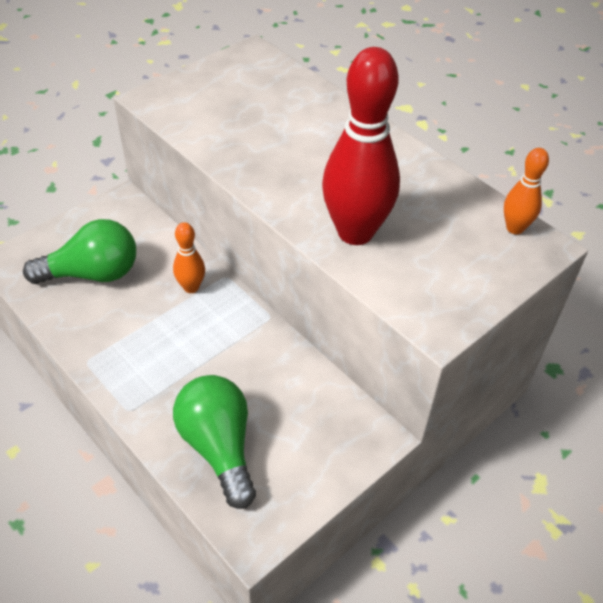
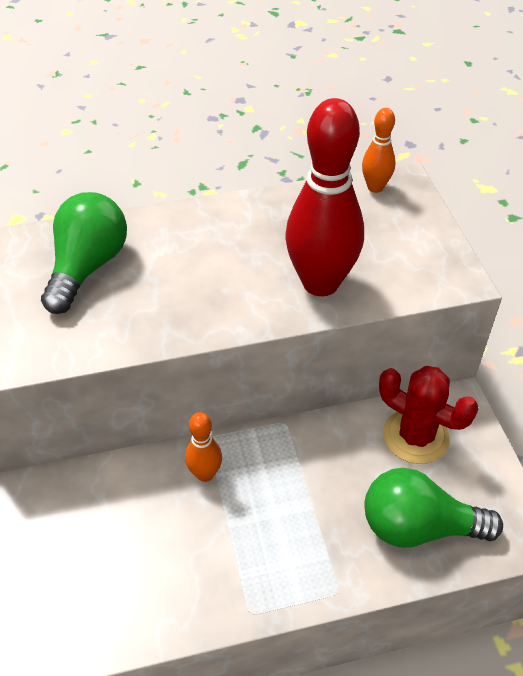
camera: 60 degrees left, 0 degrees up
green light bulb [23,219,136,284] -> green light bulb moved to [41,192,127,314]
none -> red cactus [379,366,479,464]

